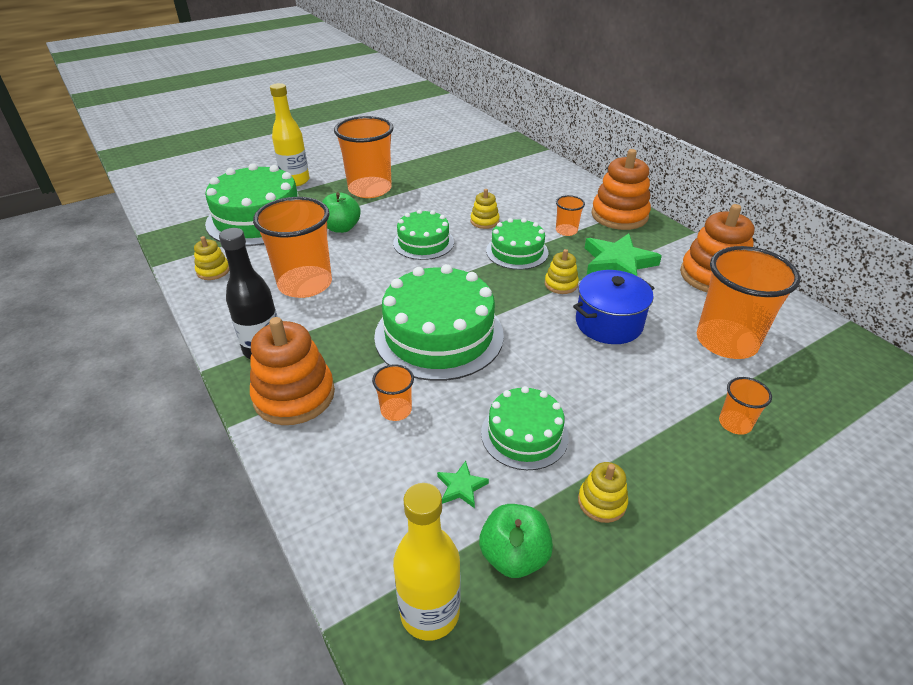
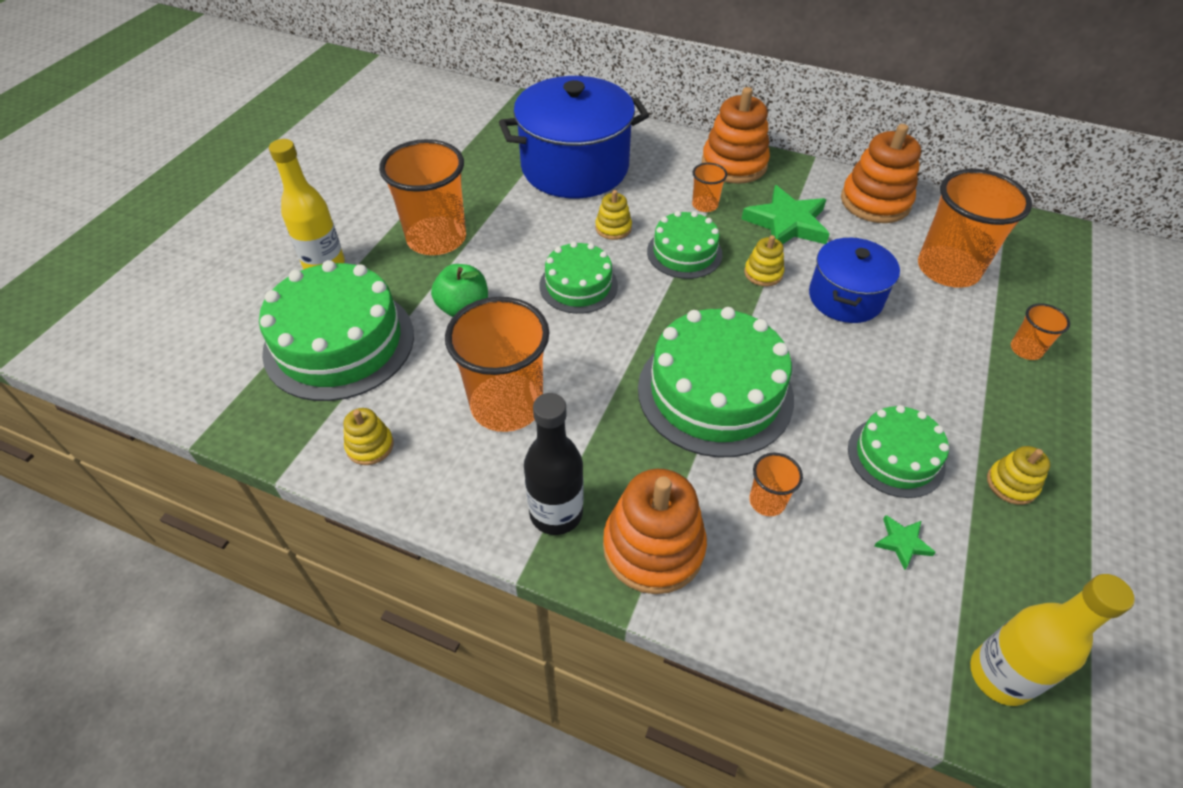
camera: 35 degrees left, 10 degrees up
green apple [479,504,553,578] -> none
none -> blue pot [499,76,649,198]

